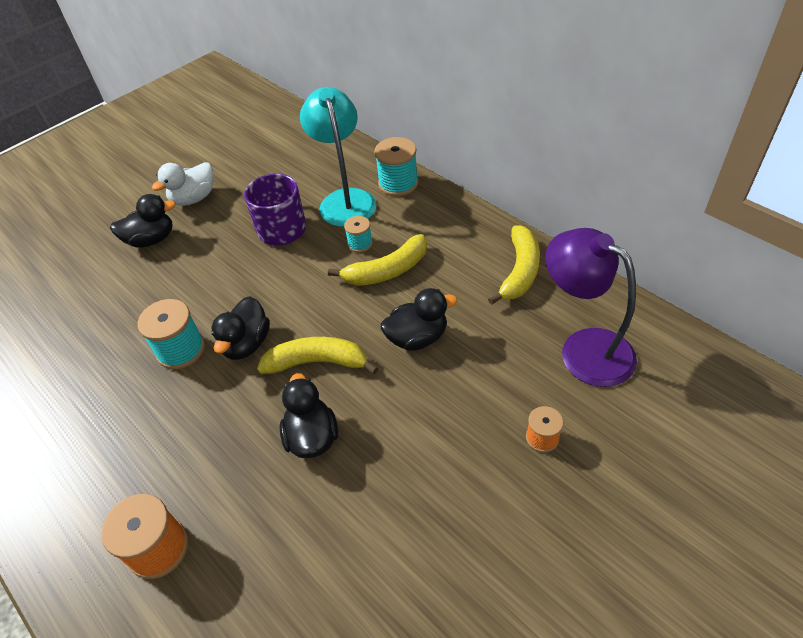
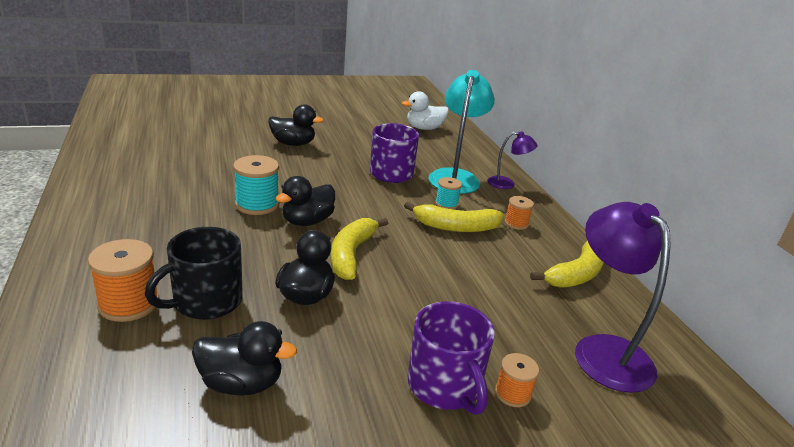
camera: 20 degrees right, 20 degrees down
white duck [152,162,213,206] -> white duck moved to [402,91,449,130]
yellow banana [257,337,378,374] -> yellow banana turned 105 degrees counterclockwise [331,218,388,280]
turquoise spool [374,137,418,196] -> purple lamp [487,131,538,189]
black duck [381,288,458,351] -> black duck moved to [192,321,297,396]
none -> black mug [145,227,243,320]
none -> purple mug [408,301,495,415]
none -> orange spool [505,196,534,230]

